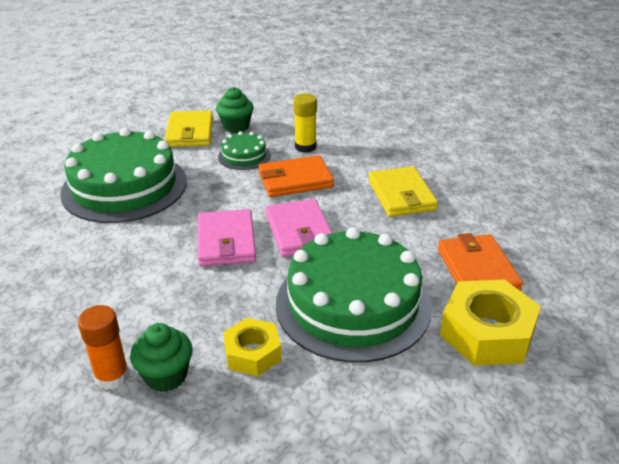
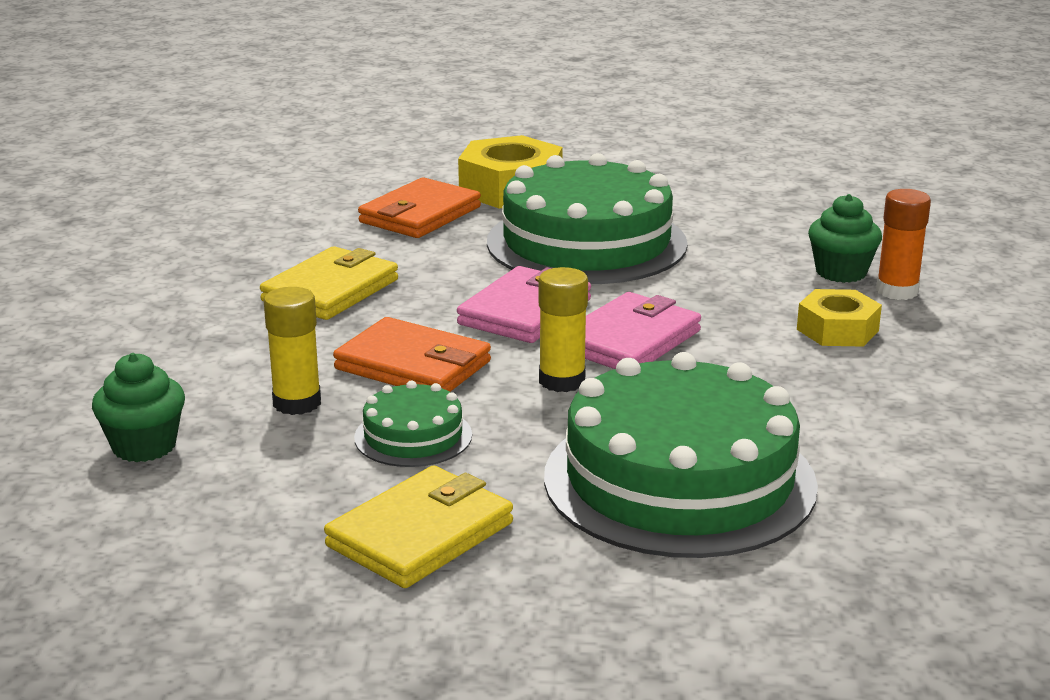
camera: 135 degrees left, 10 degrees down
green cupcake [216,87,254,133] -> green cupcake moved to [92,353,185,462]
yellow nut [223,318,282,376] -> yellow nut moved to [797,289,882,347]
none -> yellow glue stick [539,267,588,392]

